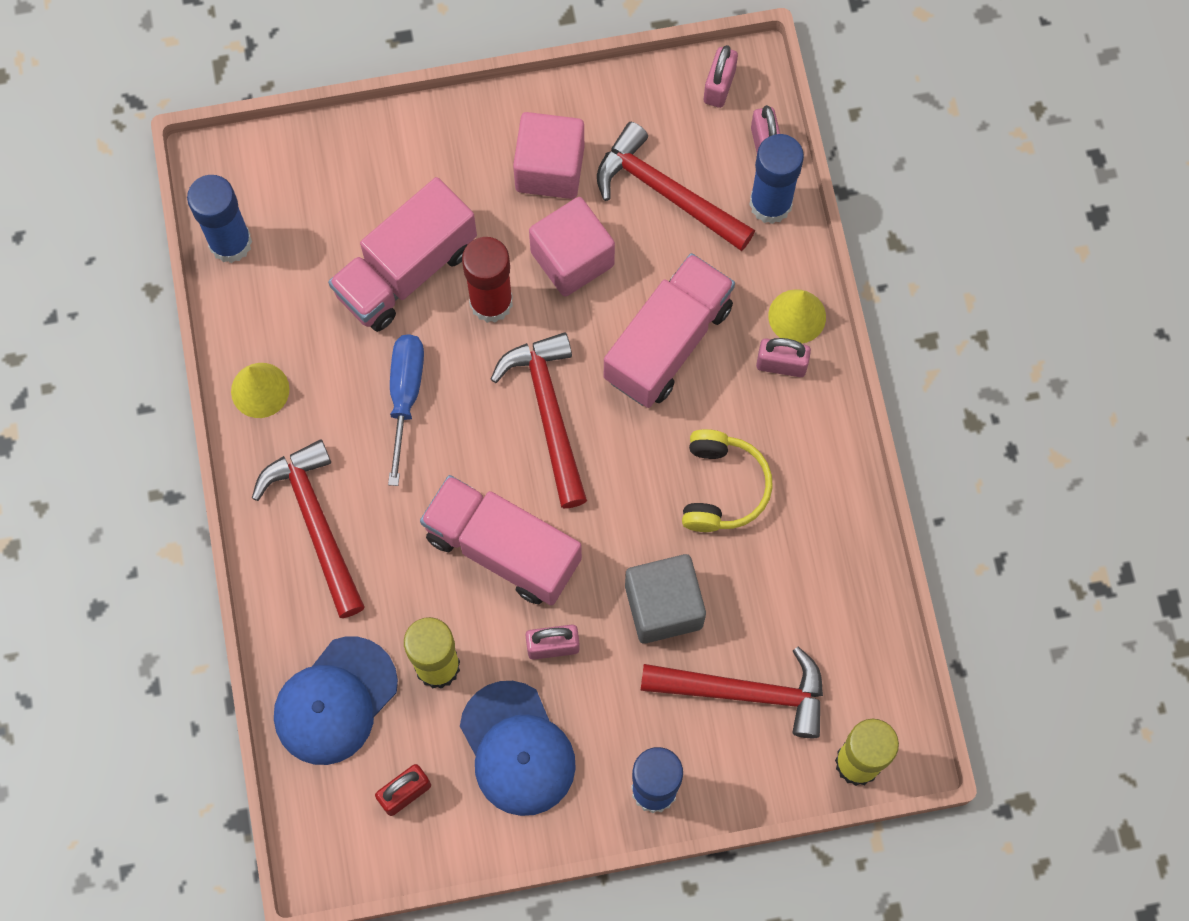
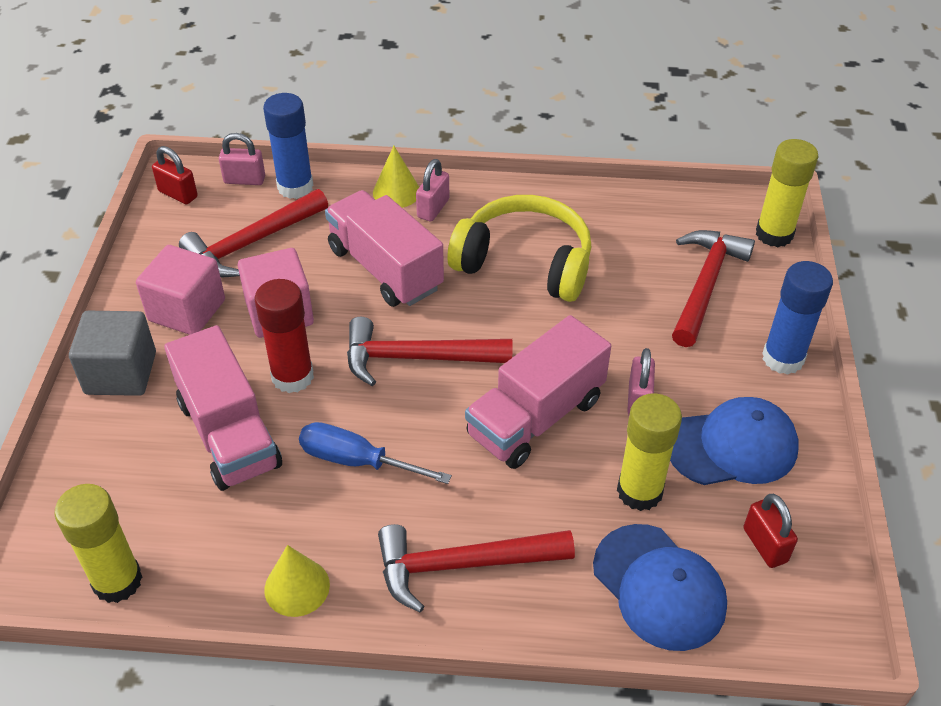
camera: 75 degrees left, 25 degrees down
blue glue stick [187,175,252,263] -> yellow glue stick [55,484,142,603]
grey cube [625,554,706,644] -> grey cube moved to [69,311,156,396]
yellow headphones [682,429,773,532] -> yellow headphones [448,195,592,302], size x1.56
pink padlock [704,45,738,108] -> red padlock [152,146,198,204]

